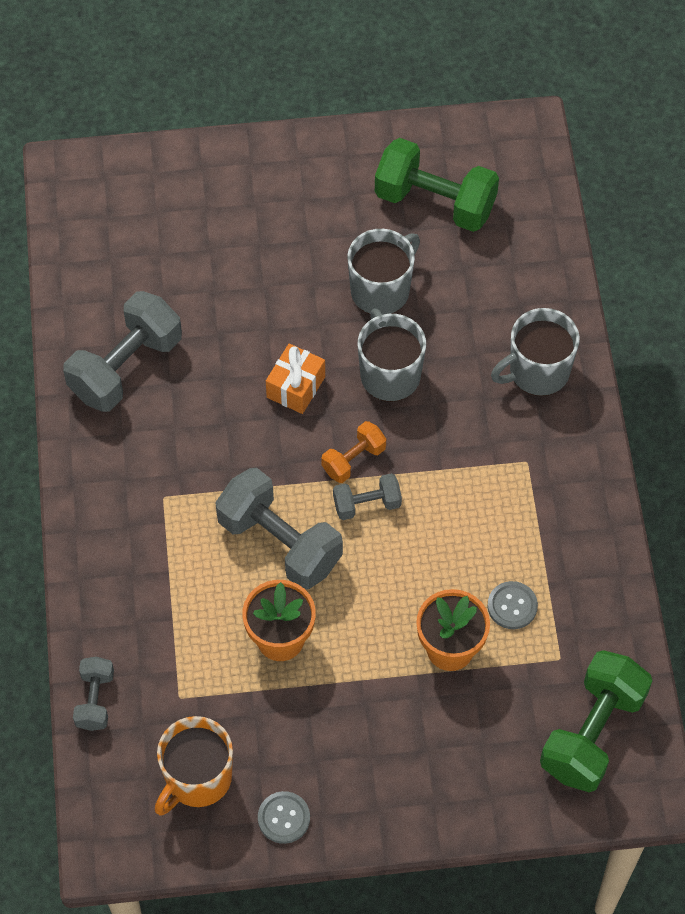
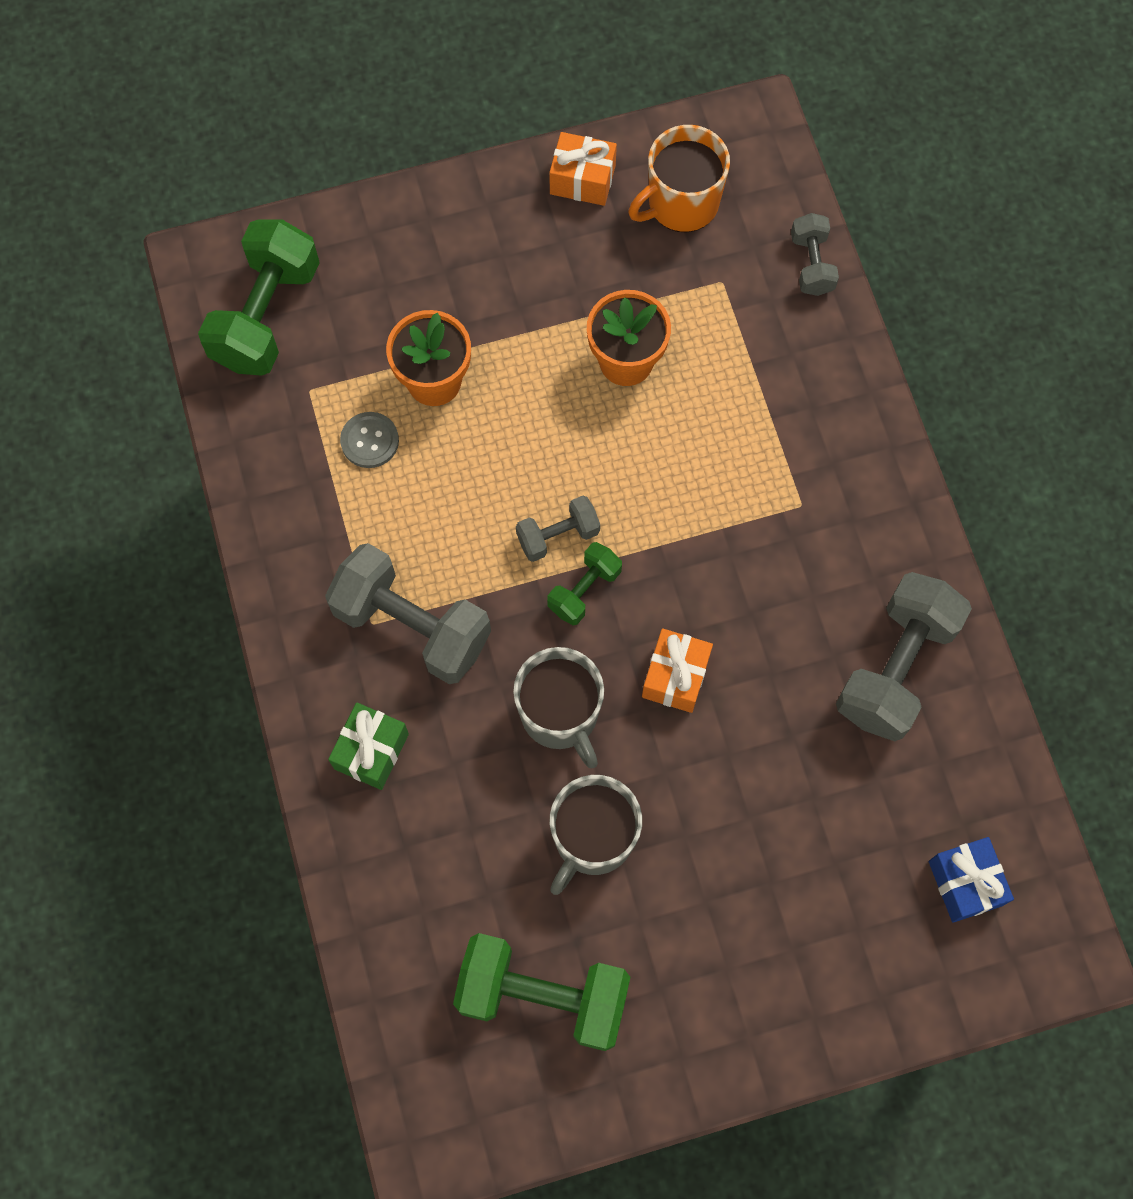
camera: 170 degrees right, 10 degrees up
orange mug [155,716,233,816] -> orange mug turned 150 degrees counterclockwise [628,125,730,232]
grey dumbbell [215,468,343,590] -> grey dumbbell moved to [325,543,491,684]
grey button [258,791,310,844] -> orange gift [549,132,617,206]
orange dumbbell [321,421,386,483] -> green dumbbell [547,542,622,625]
grey mug [491,308,580,396] -> green gift [328,702,409,790]
none -> blue gift [929,837,1014,923]

